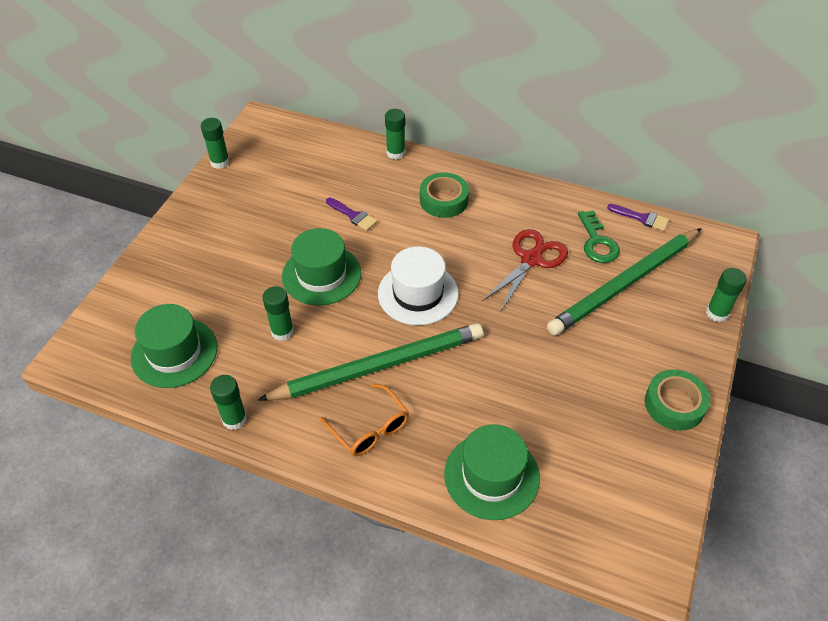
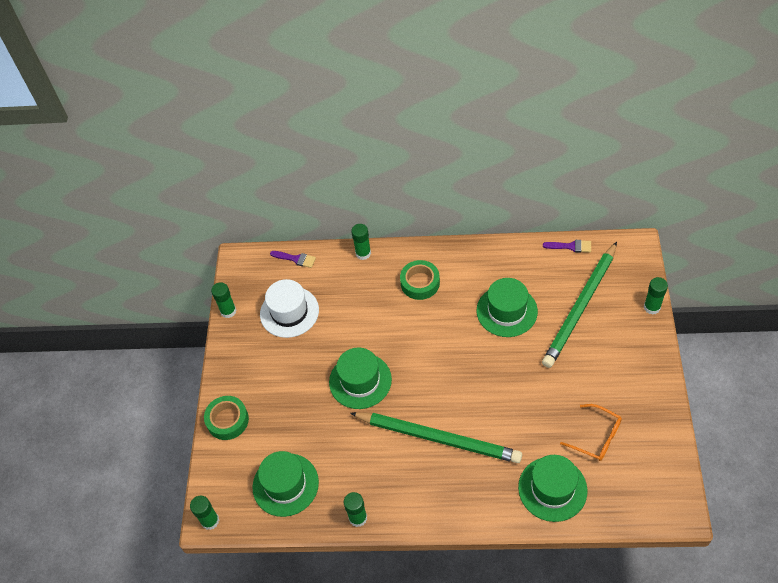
camera: 15 degrees left, 5 degrees up
green pencil [258,323,483,401] -> green pencil turned 60 degrees clockwise [350,412,522,463]
green glue stick [263,286,294,341] -> green glue stick moved to [190,496,219,530]
orange glasses [320,384,409,456] -> orange glasses moved to [560,404,622,461]
purple brush [326,198,377,231] -> purple brush moved to [270,251,316,268]
white hat [378,246,459,325] -> white hat moved to [260,279,319,338]
red scissors [482,229,568,311] -> green hat [477,278,538,337]
green key [578,210,620,263] -> none
green tape [645,369,710,431] -> green tape moved to [204,396,249,440]

